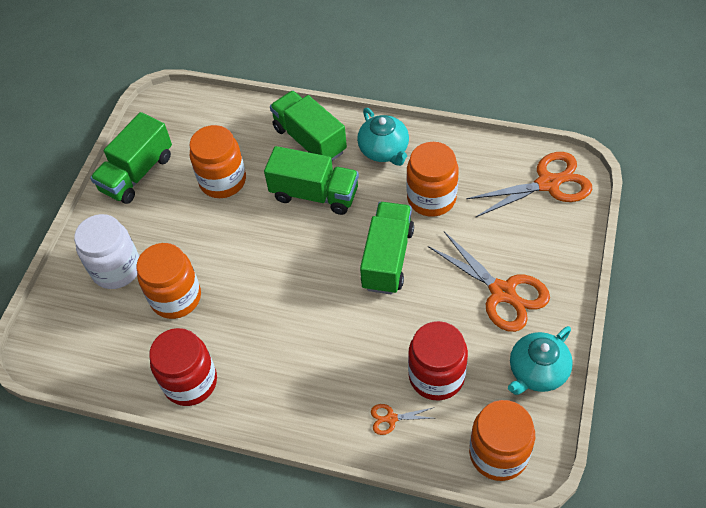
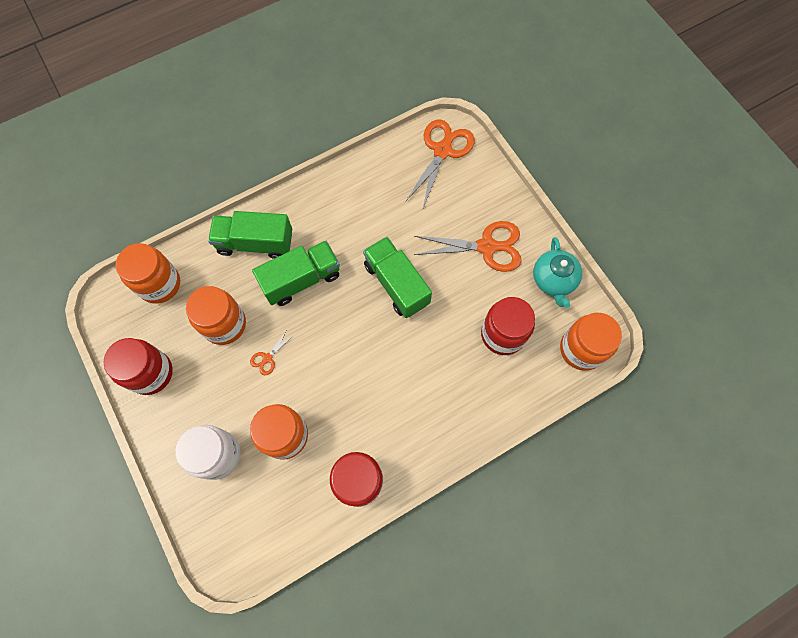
camera: 50 degrees left, 15 degrees up
green truck [90,112,172,204] -> red jar [103,338,173,395]
turquoise teapot [357,108,409,166] -> none
orange scissors [371,404,433,435] -> orange scissors moved to [250,329,294,375]
orange jar [406,142,459,217] -> orange jar moved to [116,243,180,304]

